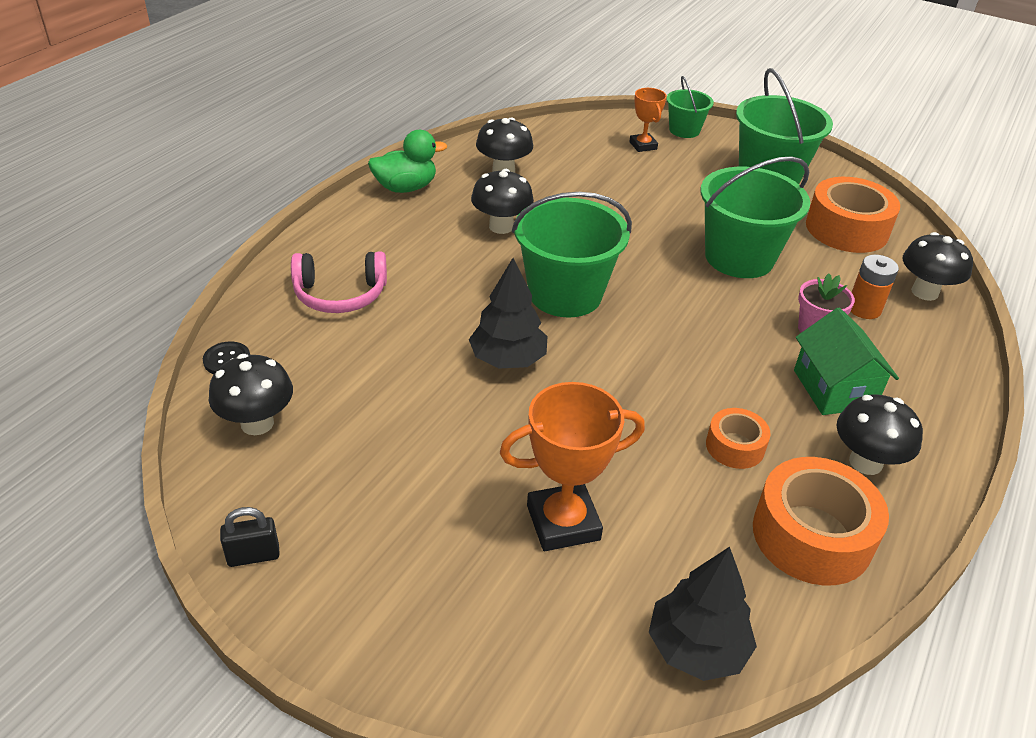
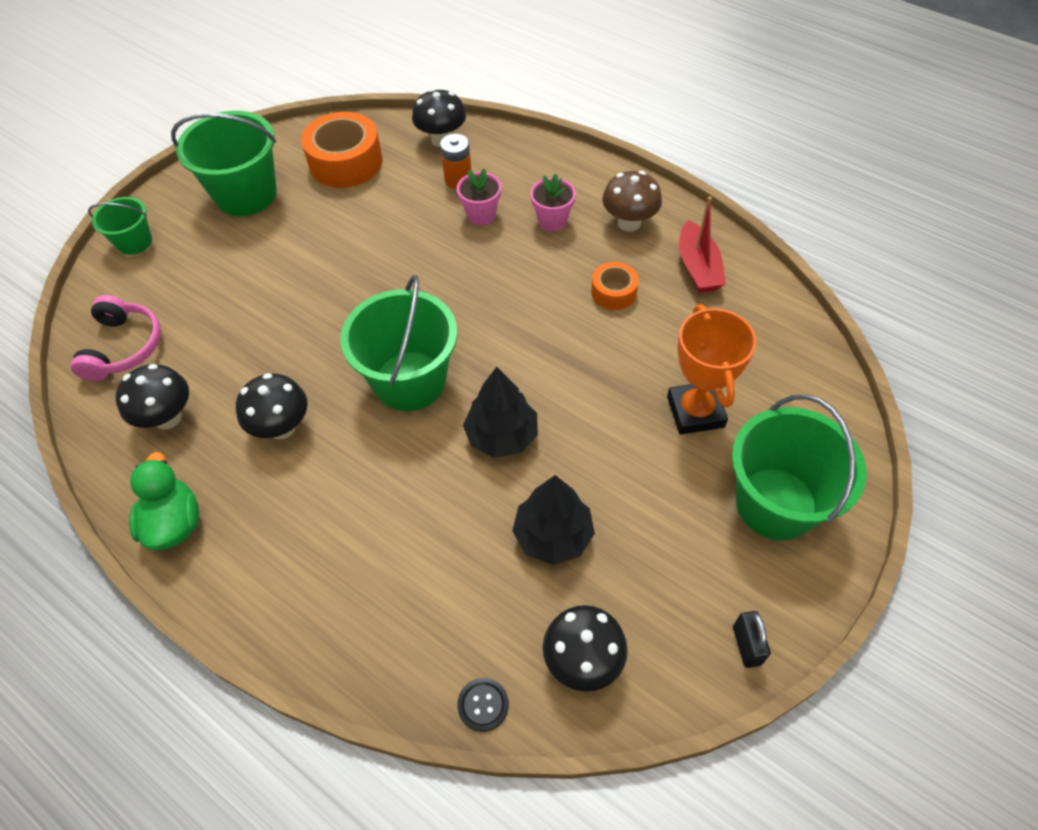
camera: 80 degrees left, 15 degrees up
pink headphones [291,251,387,313] -> pink headphones moved to [70,295,161,381]
orange trophy [629,88,667,152] -> none
black tree [649,547,757,681] -> black tree moved to [512,475,595,565]
green bucket [700,156,810,278] -> green bucket moved to [732,395,866,541]
orange tape [753,457,889,585] -> red boat [679,196,726,293]
green house [794,308,899,415] -> pink flower pot [530,174,576,232]
black mushroom [836,394,923,475] -> brown mushroom [602,171,662,231]

